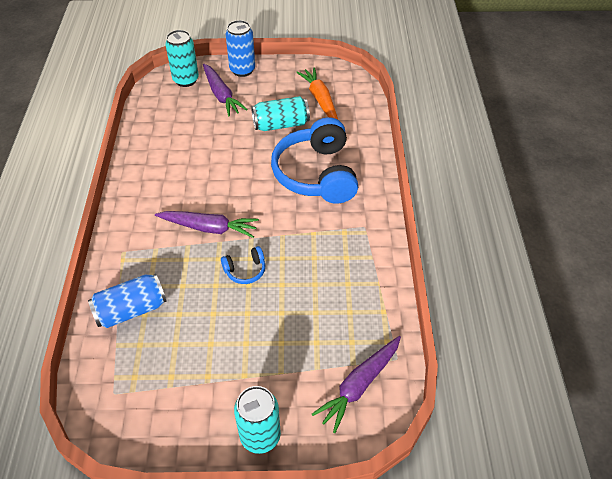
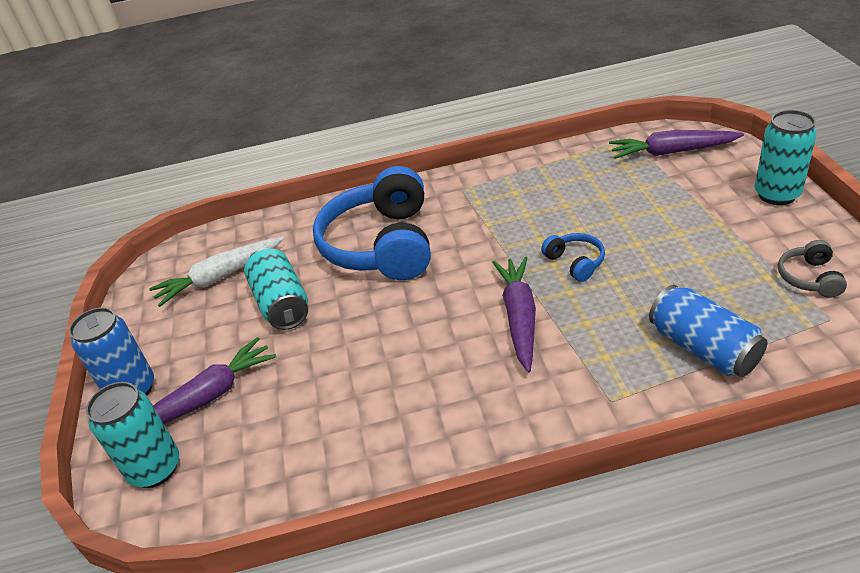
camera: 95 degrees left, 10 degrees down
blue headphones [271,117,358,203] -> blue headphones turned 105 degrees clockwise [313,166,431,280]
orange carrot [296,67,338,120] -> white carrot [149,237,284,307]
purple carrot [312,336,401,433] -> purple carrot turned 150 degrees clockwise [609,130,744,159]
none -> grey headphones [778,240,847,298]

